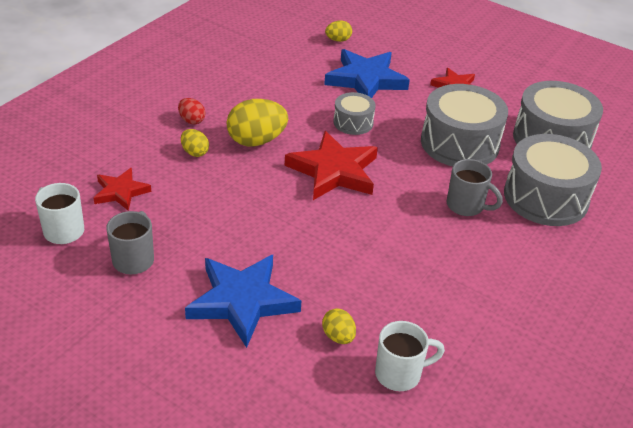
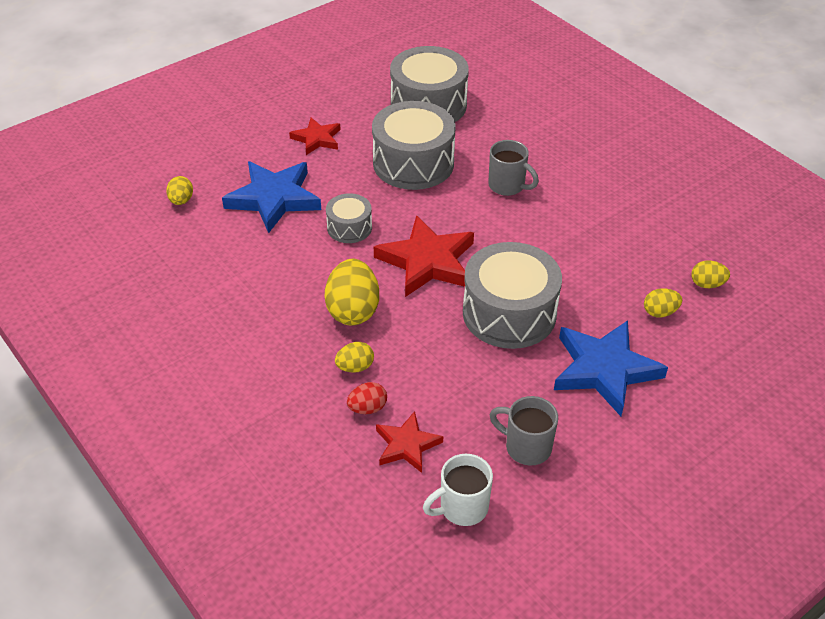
camera: 70 degrees left, 5 degrees up
red egg [178,98,205,124] -> red egg moved to [347,382,387,414]
white mug [375,321,445,391] -> yellow egg [691,261,730,288]
grey mug [447,159,503,216] -> grey mug turned 75 degrees clockwise [488,140,539,196]
grey drum [504,134,602,226] -> grey drum moved to [463,242,562,349]

